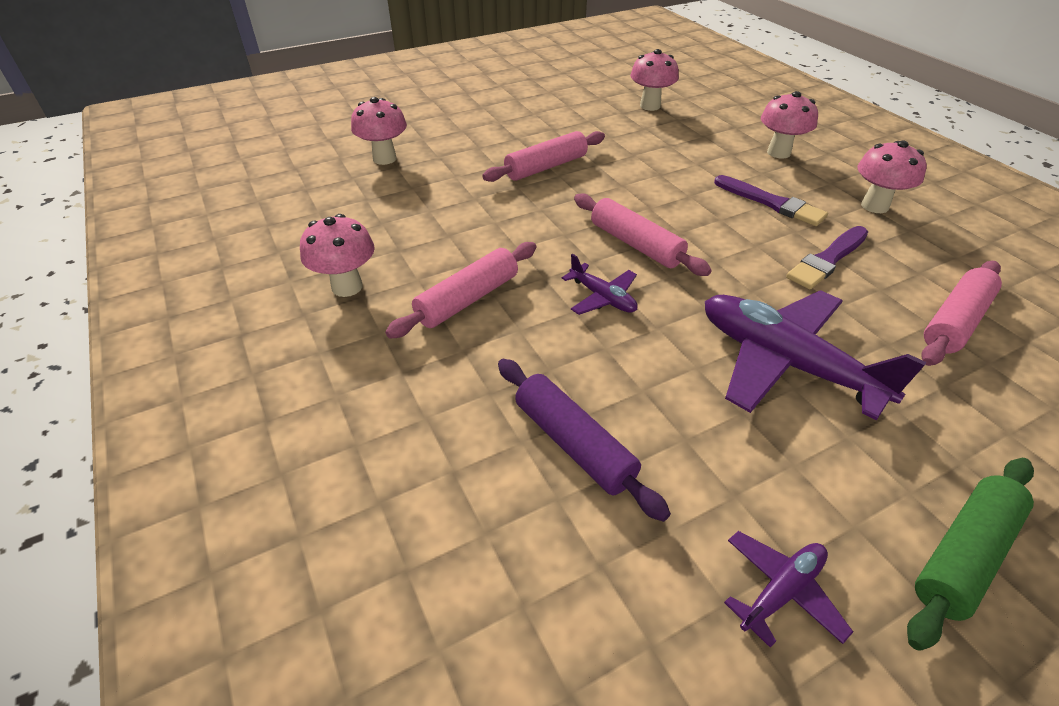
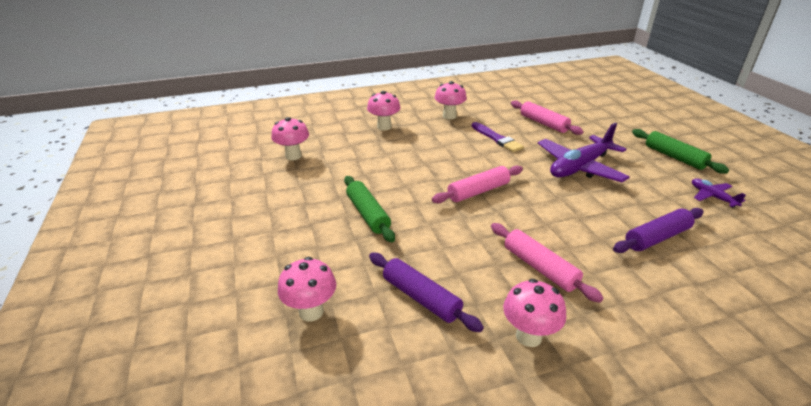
camera: 80 degrees left, 10 degrees down
pink rolling pin [482,131,605,182] -> green rolling pin [344,176,395,242]
purple plane [562,254,638,315] -> none
purple brush [714,175,828,226] -> none
none -> purple rolling pin [369,253,484,332]

